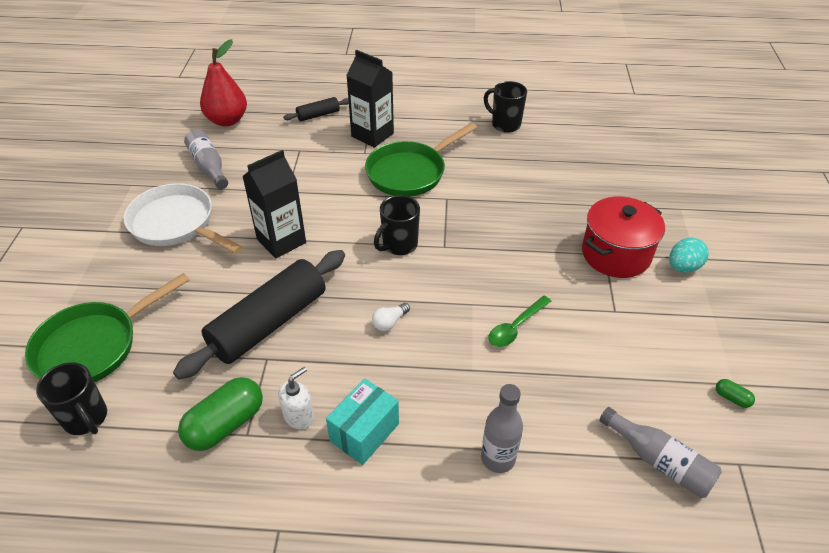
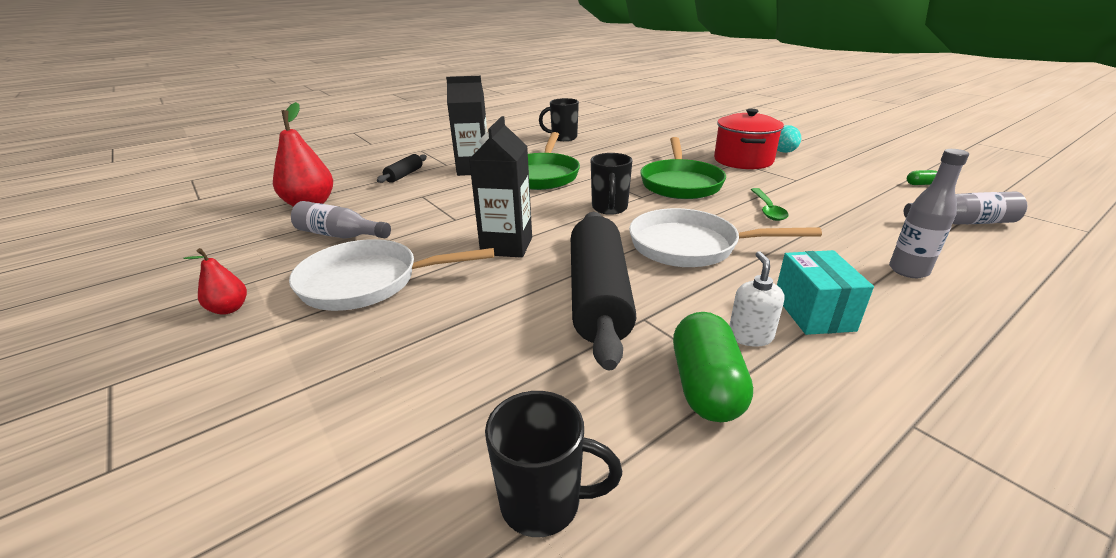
camera: 40 degrees left, 15 degrees down
green pan [25,273,190,382] -> green pan moved to [640,137,726,199]
white light bulb [372,303,410,331] -> white pan [629,208,822,267]
none -> red pear [183,248,247,315]

